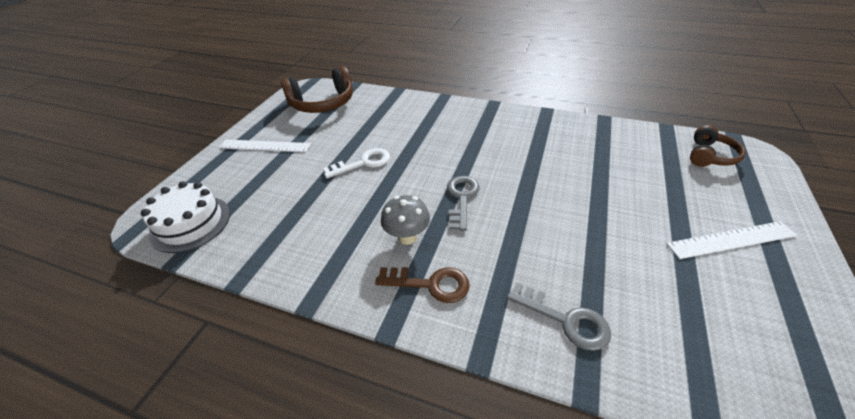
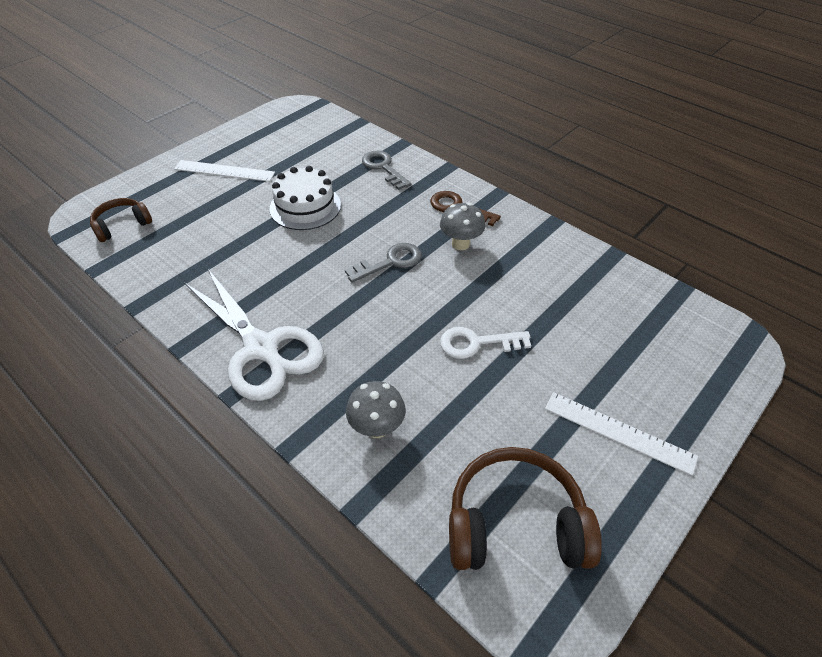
camera: 160 degrees left, 5 degrees up
white cake [141,181,230,253] -> white cake moved to [270,166,341,230]
grey key [447,176,480,231] -> grey key turned 150 degrees counterclockwise [345,243,422,283]
none -> white scissors [184,269,324,401]
none -> grey mushroom [346,381,406,438]

